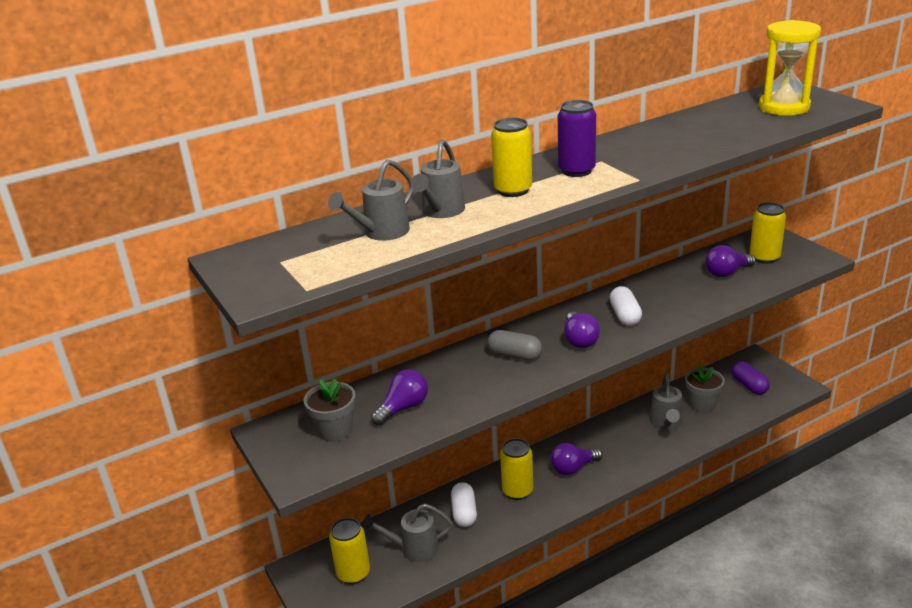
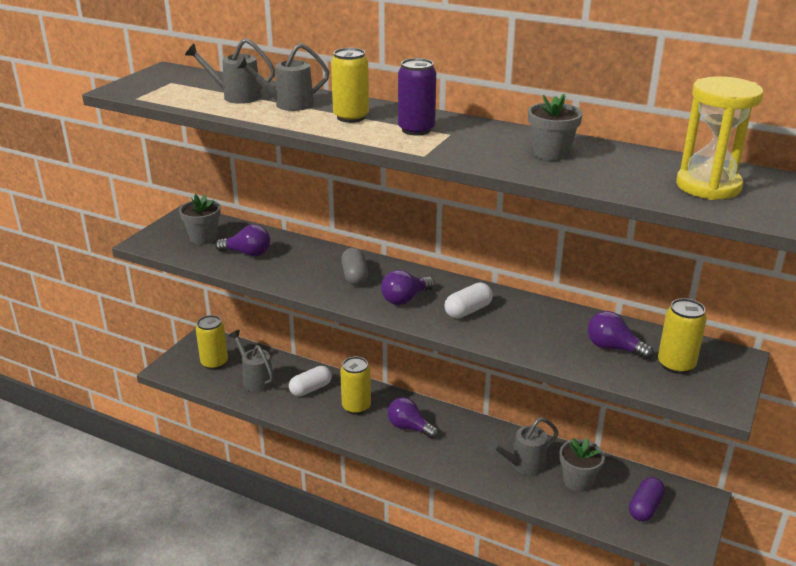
camera: 55 degrees right, 0 degrees up
none -> grey flower pot [528,93,583,161]

